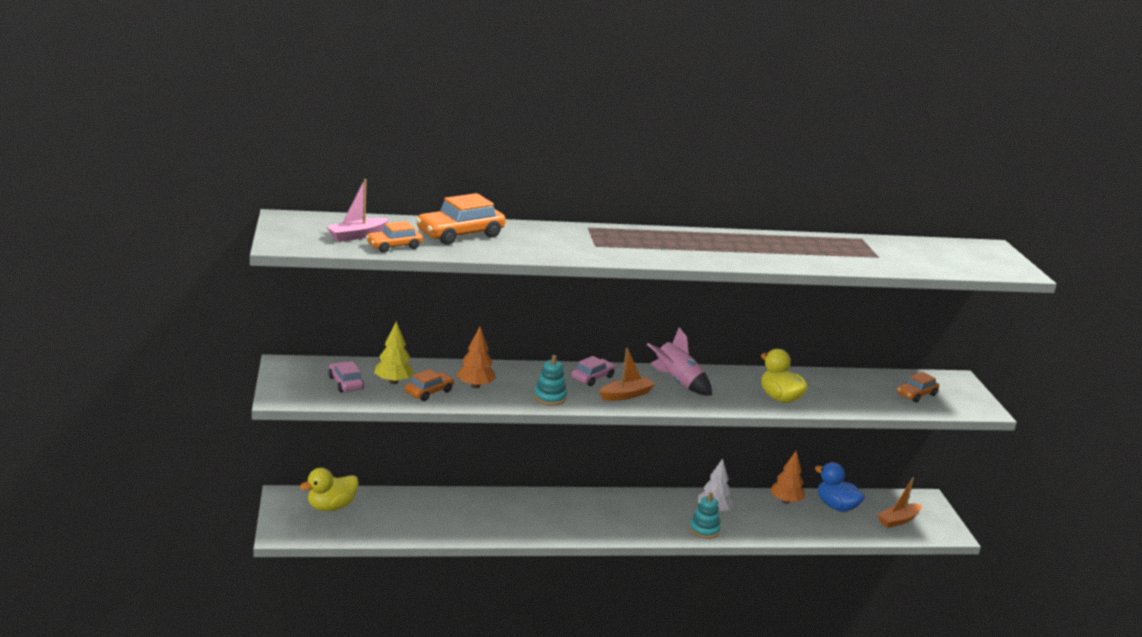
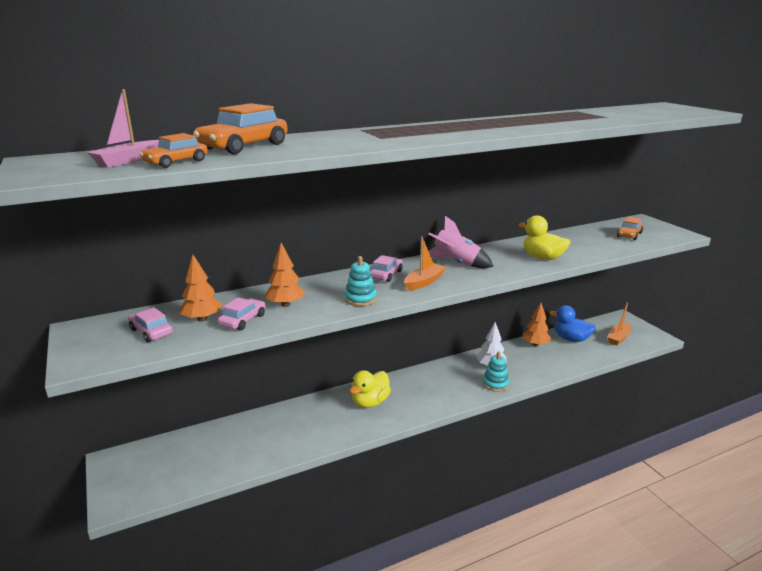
camera: 15 degrees left, 0 degrees up
yellow duck [300,468,359,511] -> yellow duck moved to [350,370,391,408]
yellow tree [374,321,414,384] -> orange tree [180,255,222,322]
orange car [405,369,454,401] -> pink car [218,297,266,330]

